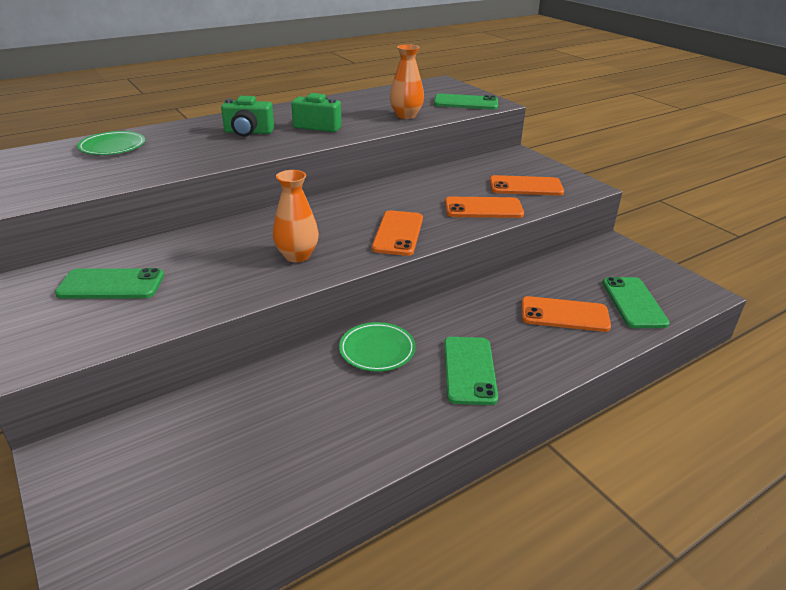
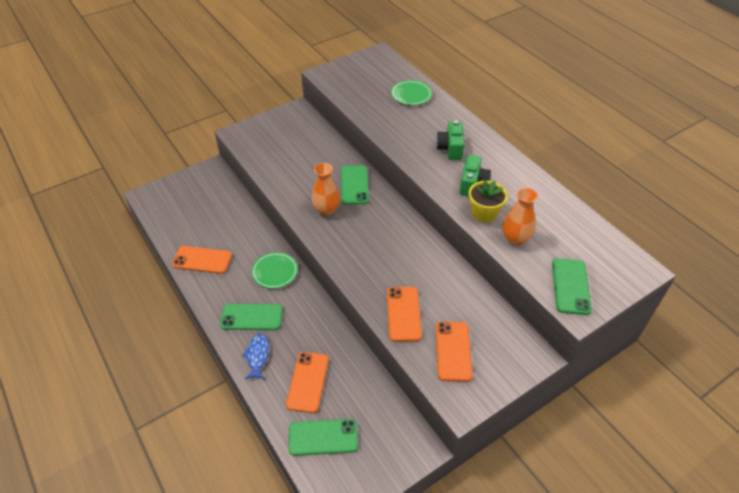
camera: 90 degrees right, 15 degrees up
green phone [55,268,164,298] -> green phone moved to [341,165,369,205]
orange phone [372,210,423,256] -> orange phone moved to [172,246,232,274]
none -> blue fish [242,334,269,379]
none -> yellow flower pot [468,180,508,223]

